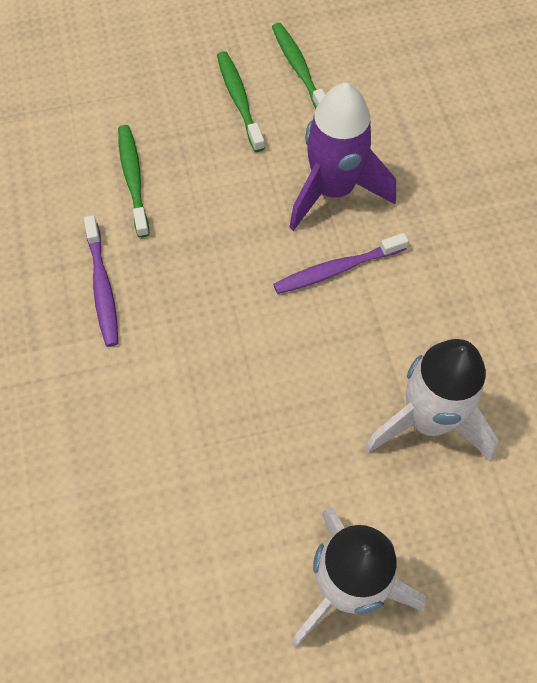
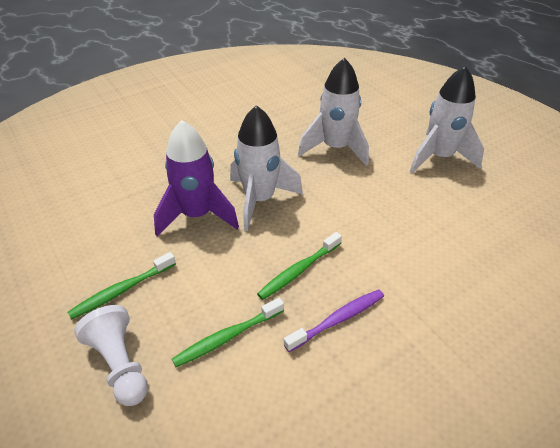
camera: 110 degrees left, 20 degrees down
green toothbrush [272,23,325,109] -> green toothbrush moved to [257,232,342,300]
purple toothbrush [273,233,409,294] -> white rocket [230,105,303,231]
none -> white pawn [74,305,148,406]

